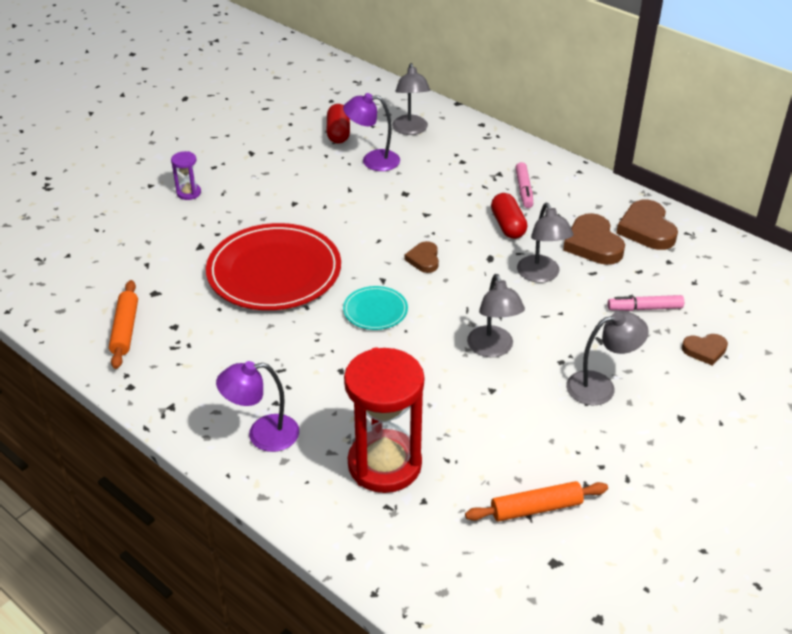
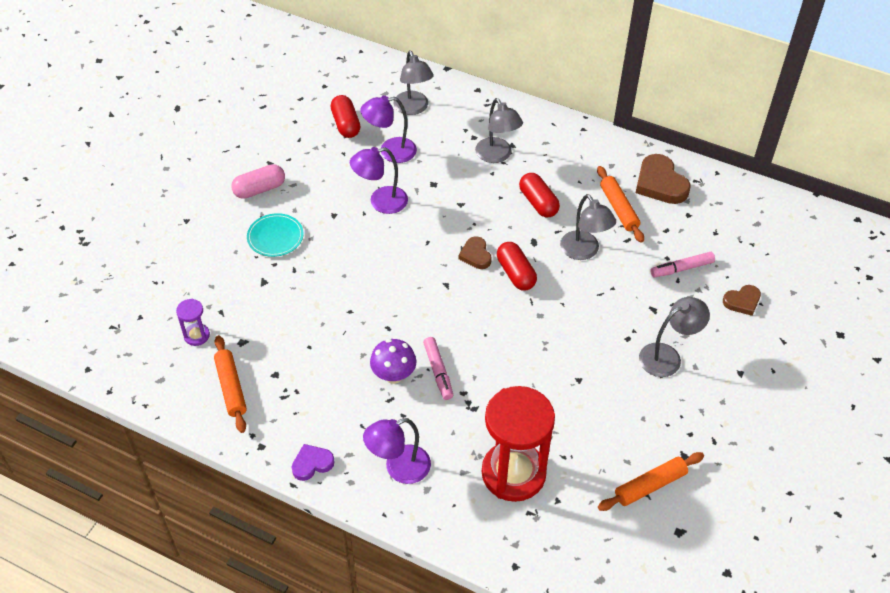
camera: 15 degrees left, 10 degrees up
purple hourglass [171,151,201,200] -> purple hourglass moved to [176,299,210,346]
red plate [206,223,341,310] -> none
turquoise plate [343,286,408,330] -> turquoise plate moved to [247,213,304,257]
grey lamp [467,274,525,357] -> grey lamp moved to [475,98,523,163]
pink marker [515,162,533,208] -> pink marker moved to [423,337,453,400]
brown heart [563,213,625,265] -> orange rolling pin [597,166,644,243]
none -> pink capsule [231,164,285,199]
none -> purple heart [292,444,335,481]
none -> purple lamp [350,147,408,214]
none -> purple mushroom [370,339,416,384]
none -> red capsule [497,242,537,290]

